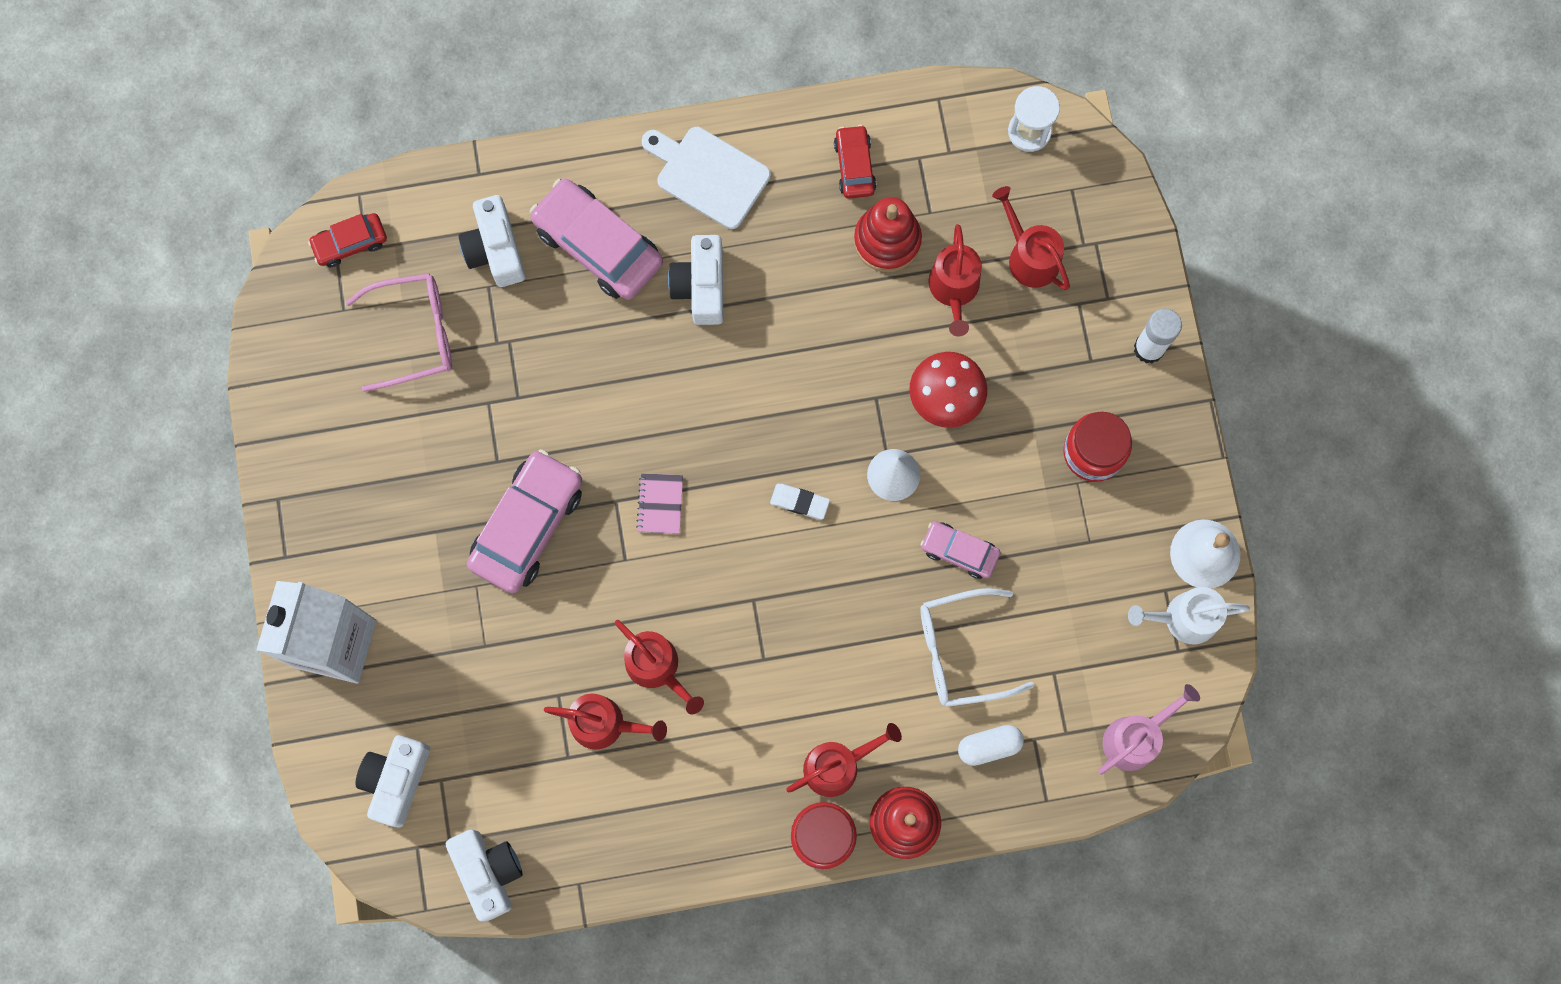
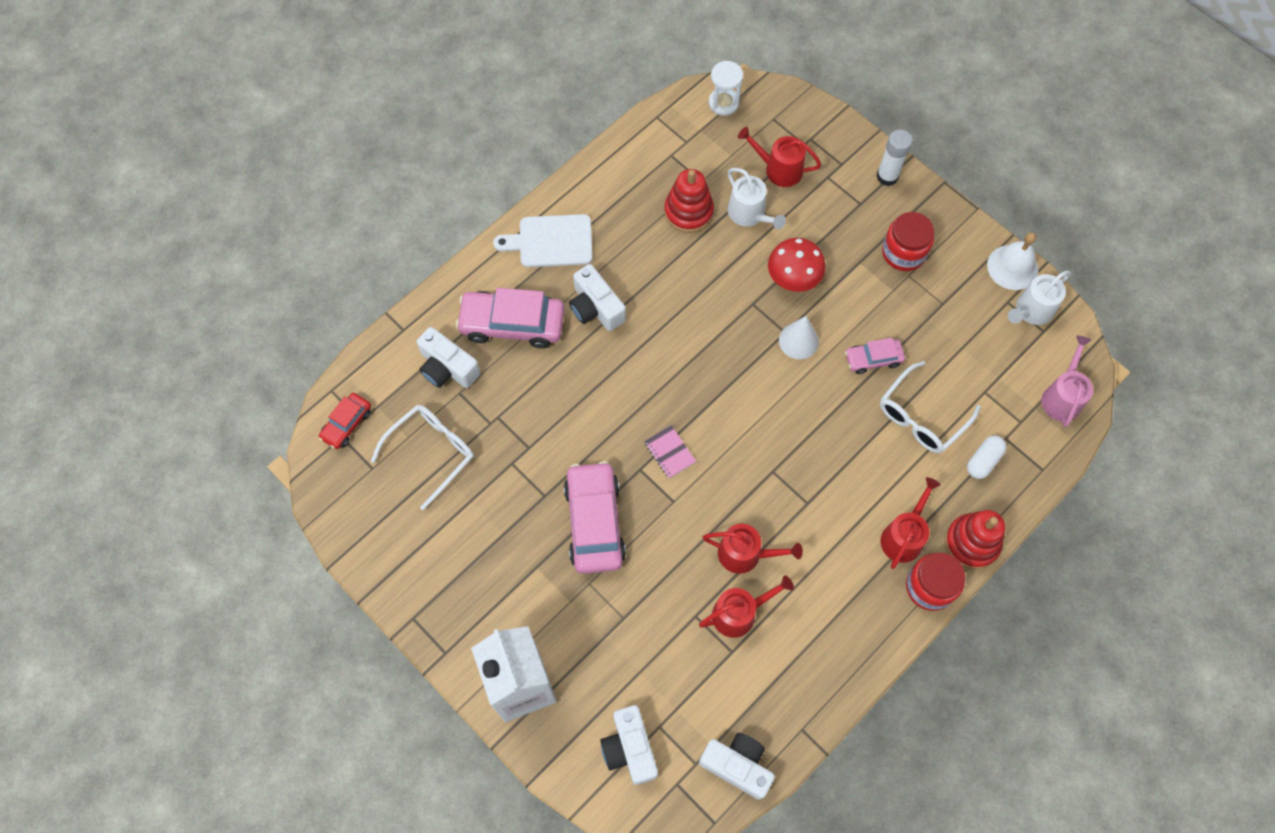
camera: 35 degrees left, 10 degrees down
pink glasses [346,273,452,392] -> white glasses [370,405,474,510]
white eraser [770,484,830,519] -> none
red car [834,125,876,199] -> none
red watering can [928,224,982,337] -> white watering can [728,168,786,229]

